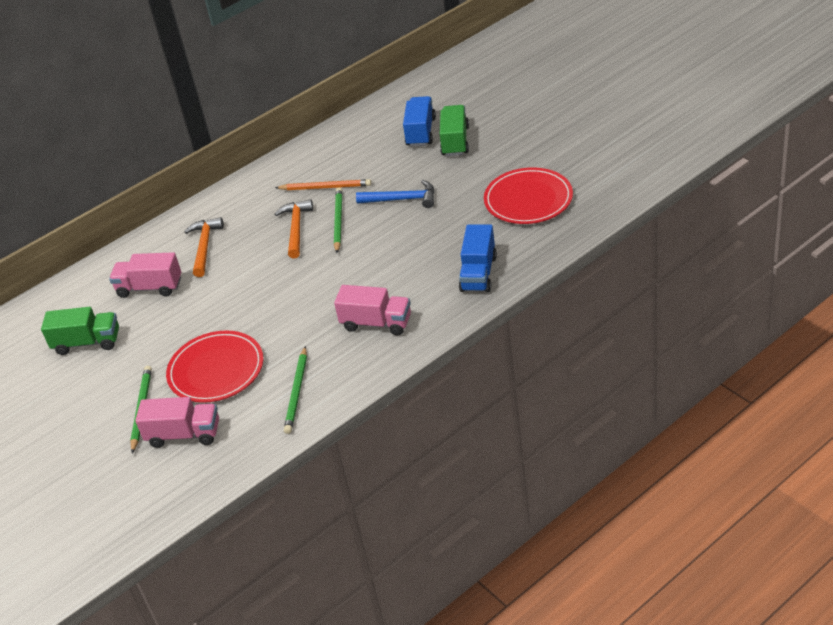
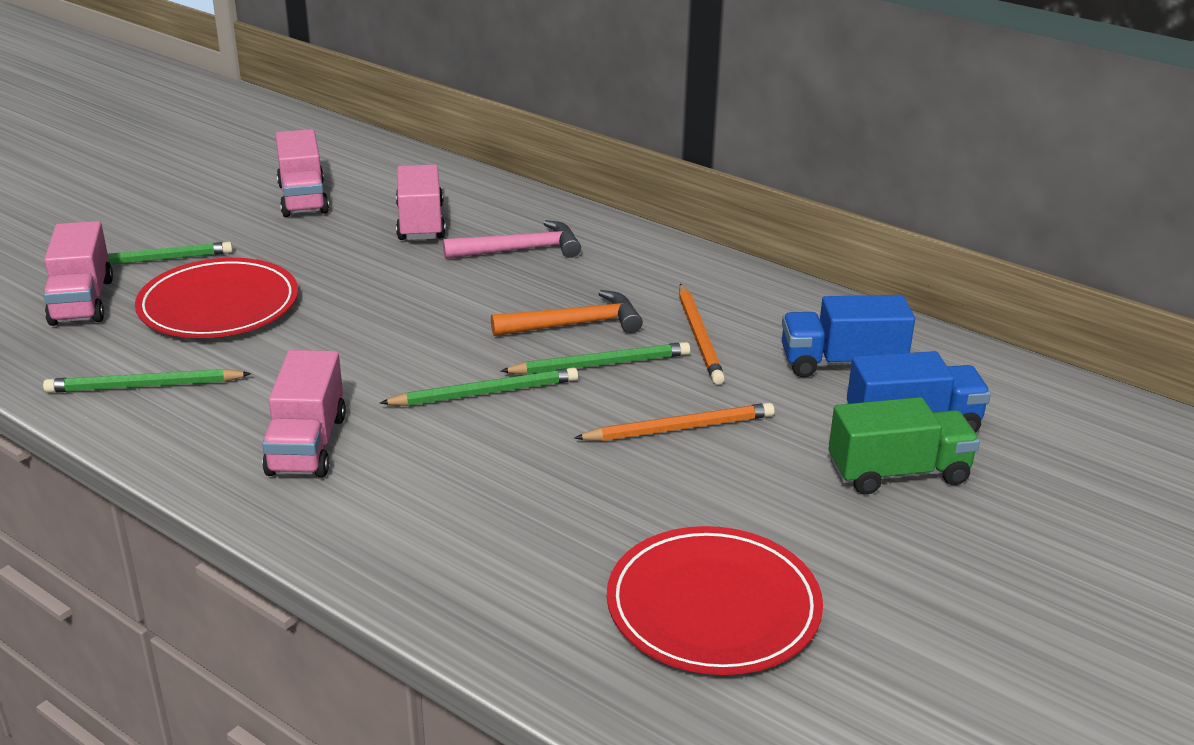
camera: 70 degrees right, 10 degrees down
green truck [41,307,119,355] -> pink truck [275,129,329,217]
orange hammer [184,217,224,277] -> pink hammer [443,220,581,259]
blue hammer [356,180,434,208] -> orange pencil [574,403,774,441]
blue truck [459,224,497,292] -> blue truck moved to [782,295,915,377]
none -> green pencil [380,367,578,406]

